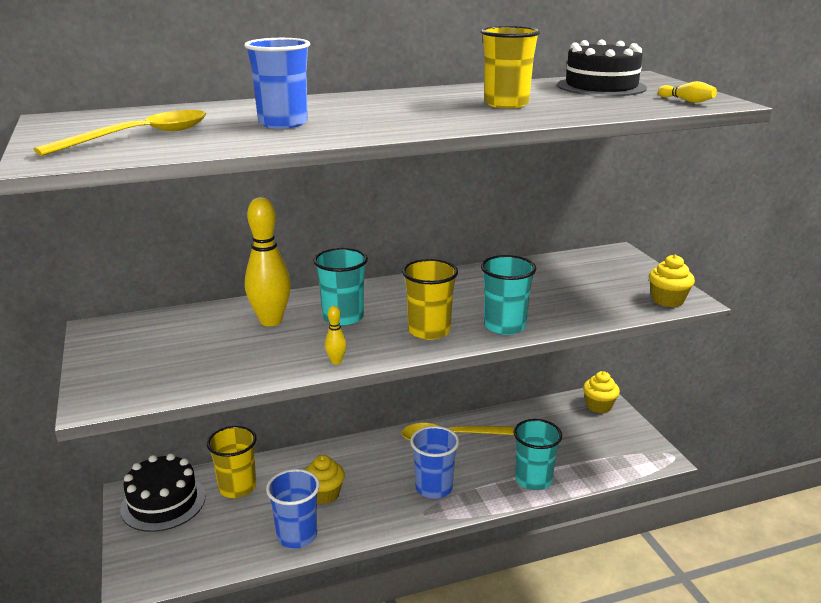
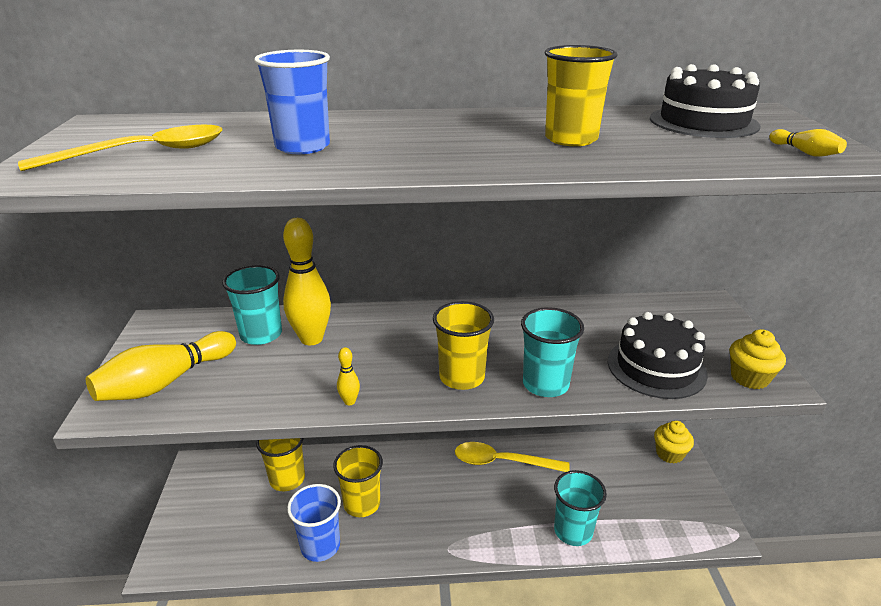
camera: 15 degrees right, 5 degrees up
black cake [120,453,205,532] -> black cake moved to [608,312,708,399]
yellow cupcake [305,455,345,504] -> yellow cup [333,445,383,517]
turquoise cup [313,248,368,326] -> turquoise cup moved to [222,265,282,345]
blue cup [410,426,459,499] -> none
none -> yellow bowling pin [86,331,236,401]

